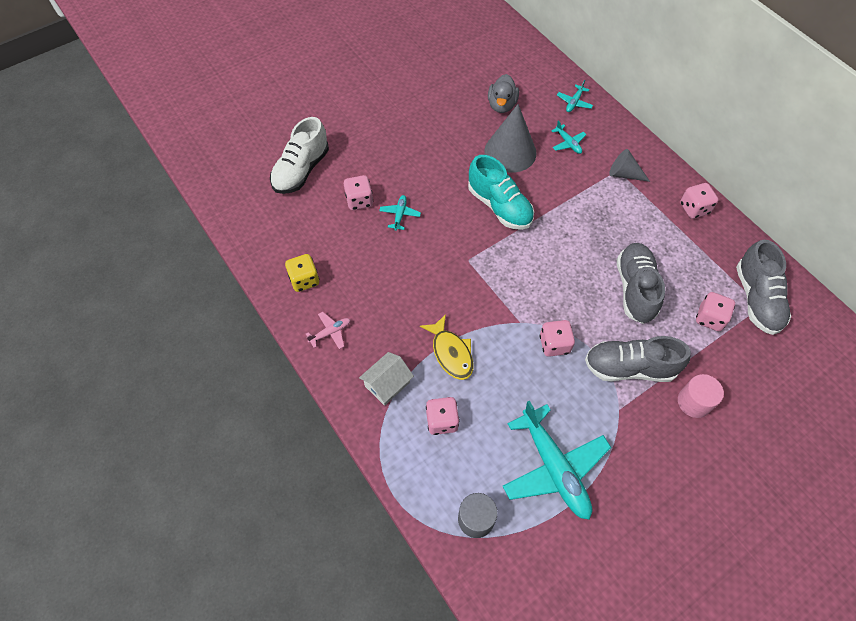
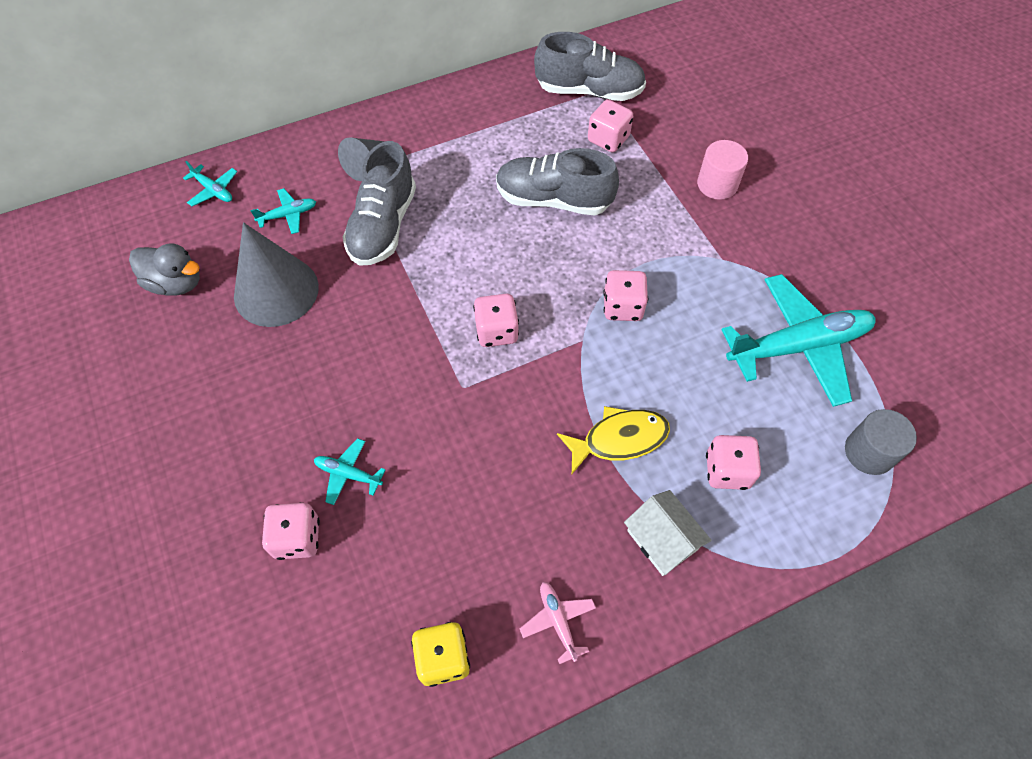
camera: 80 degrees left, 0 degrees up
white shoe [270,117,329,194] -> none
turquoise shoe [468,155,534,230] -> none
grey shoe [585,336,691,382] -> grey shoe moved to [343,141,416,266]
pink dice [680,183,718,219] -> pink dice moved to [473,294,519,347]

